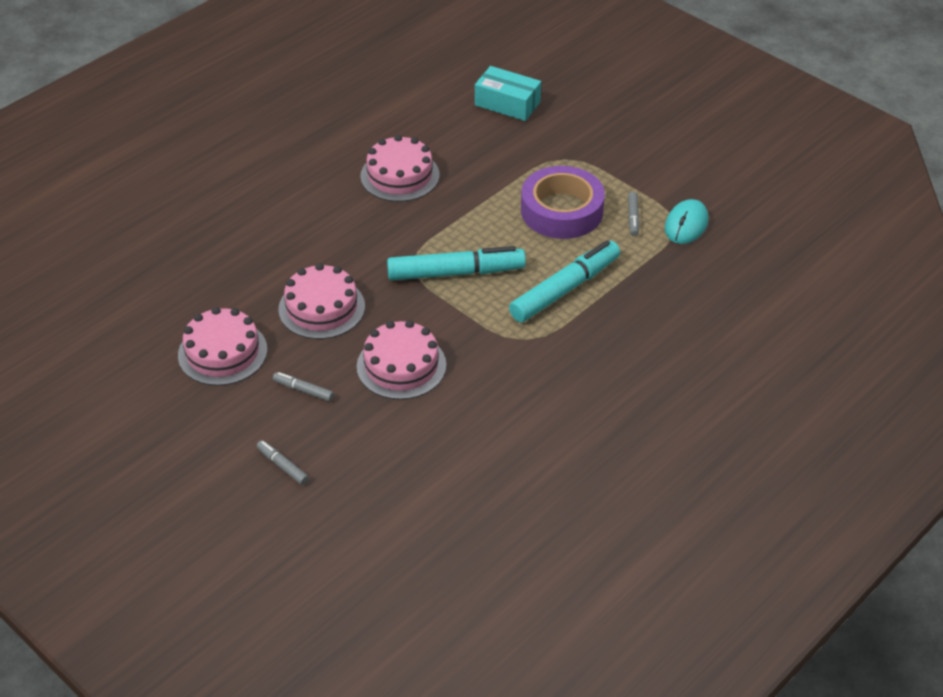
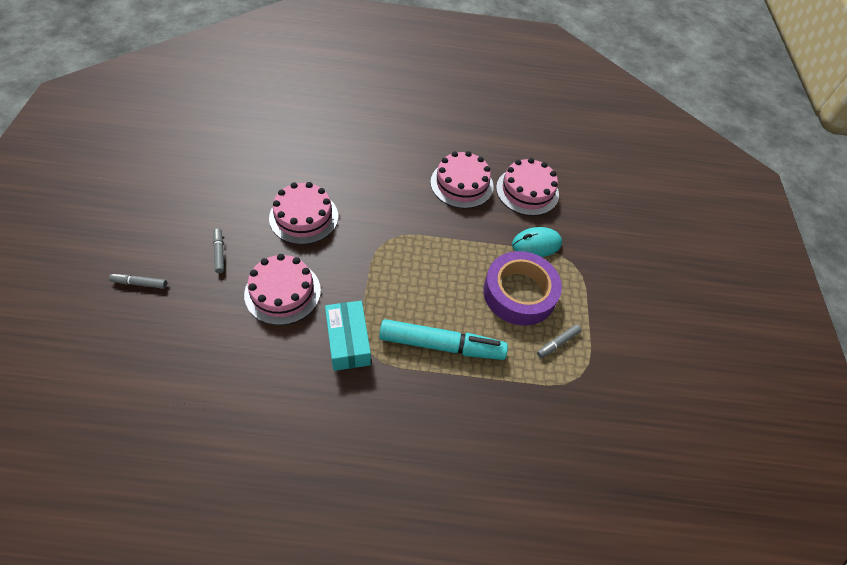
camera: 45 degrees right, 10 degrees up
pink cake [178,307,267,386] -> pink cake moved to [496,158,559,216]
grey marker [257,440,309,485] -> grey marker turned 90 degrees counterclockwise [109,274,167,289]
turquoise marker [387,246,526,280] -> none
turquoise box [475,66,541,121] -> turquoise box moved to [325,301,371,371]
turquoise mouse [665,199,709,244] -> turquoise mouse moved to [512,227,562,257]

